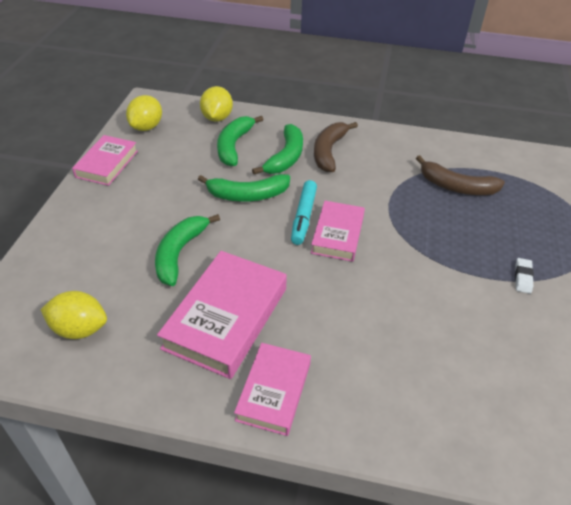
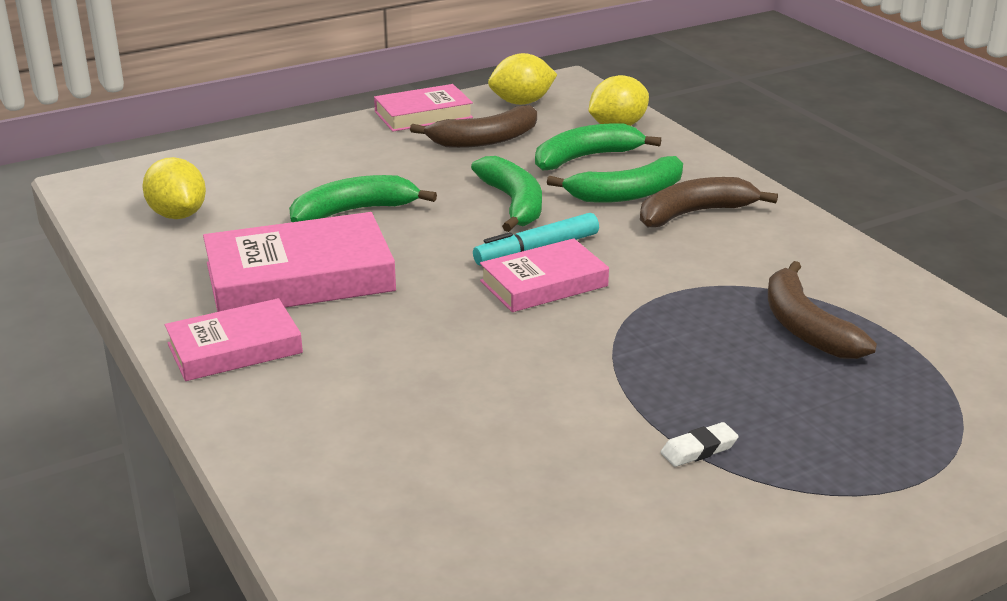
camera: 50 degrees right, 15 degrees down
green banana [198,174,290,202] -> green banana turned 150 degrees counterclockwise [471,156,542,232]
none -> brown banana [410,105,537,148]

